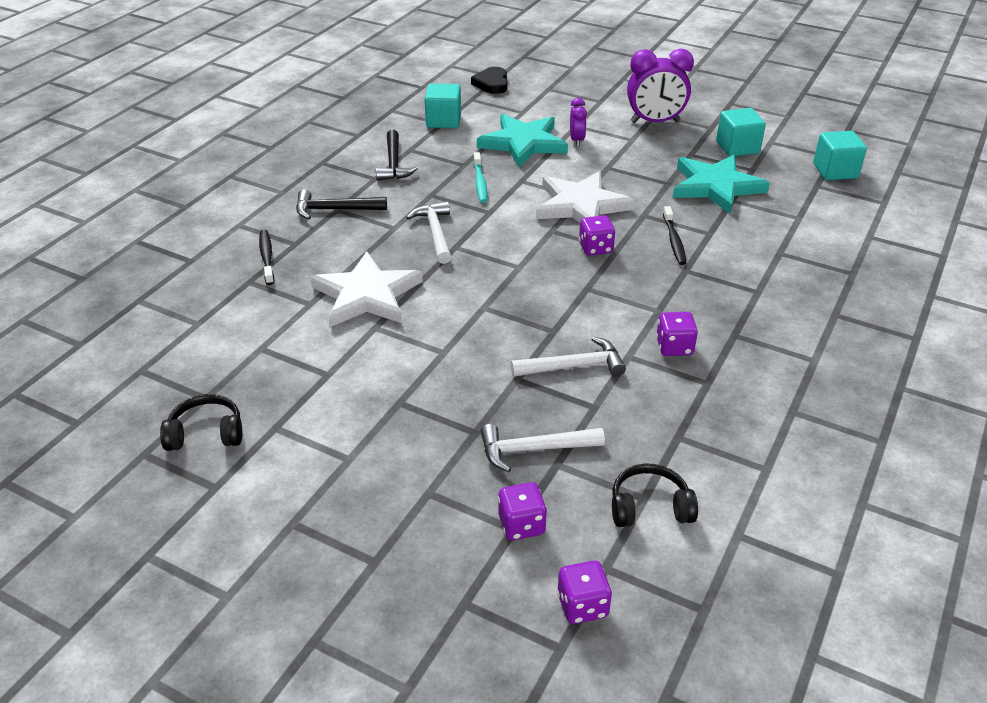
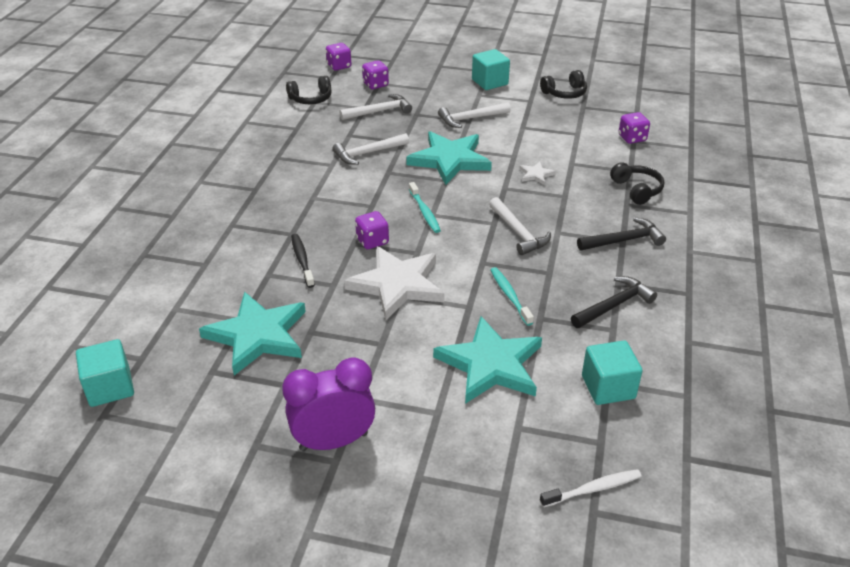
camera: 165 degrees right, 0 degrees up
black toothbrush [259,230,274,285] -> black headphones [610,162,664,205]
white star [310,251,423,327] -> white star [519,162,556,185], size x0.43
black hammer [376,130,418,181] -> black hammer turned 75 degrees clockwise [571,276,657,328]
black heart [471,67,507,94] -> white toothbrush [540,469,642,507]
purple clock [570,98,587,146] -> none
purple dice [656,312,698,356] -> purple dice moved to [619,112,650,144]
turquoise cube [716,108,766,157] -> turquoise cube moved to [472,49,510,90]
none -> turquoise star [406,131,492,185]
none -> turquoise toothbrush [409,182,441,233]
none -> white hammer [438,102,511,128]

